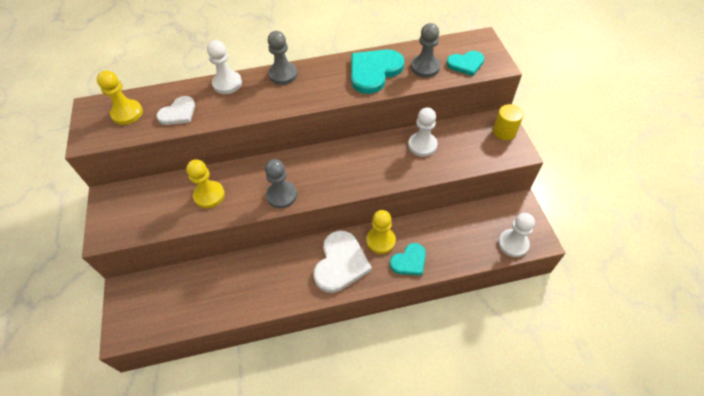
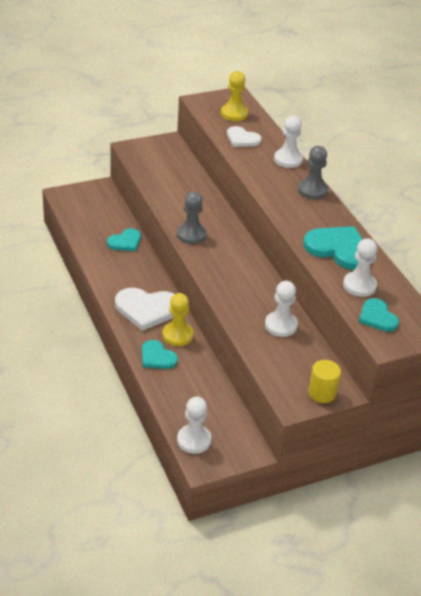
camera: 75 degrees right, 15 degrees down
yellow pawn [186,159,225,208] -> none
grey pawn [411,23,440,77] -> white pawn [343,238,377,297]
none -> turquoise heart [107,229,141,251]

